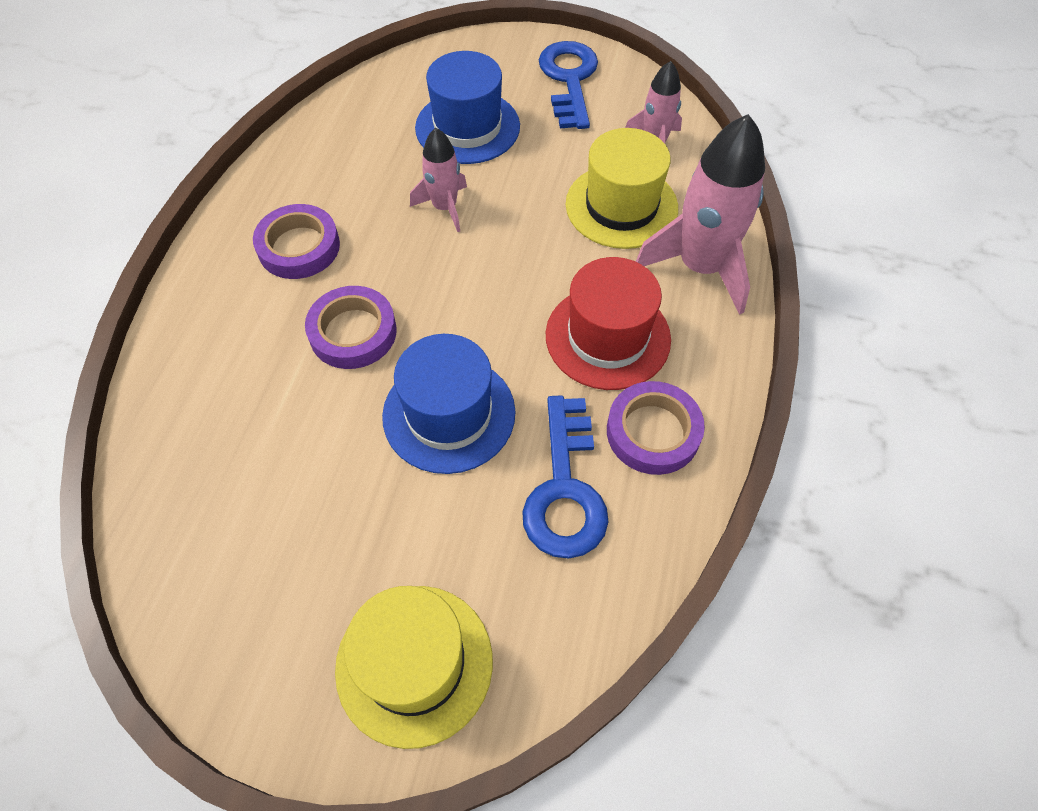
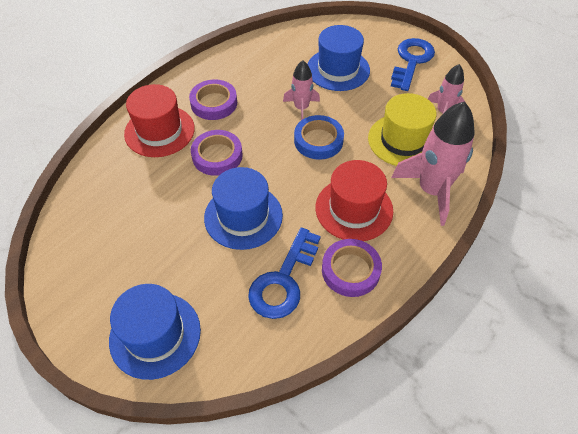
camera: 25 degrees right, 5 degrees down
yellow hat [335,586,493,749] -> blue hat [109,284,201,380]
none -> red hat [124,84,195,157]
none -> blue tape [294,115,344,160]

